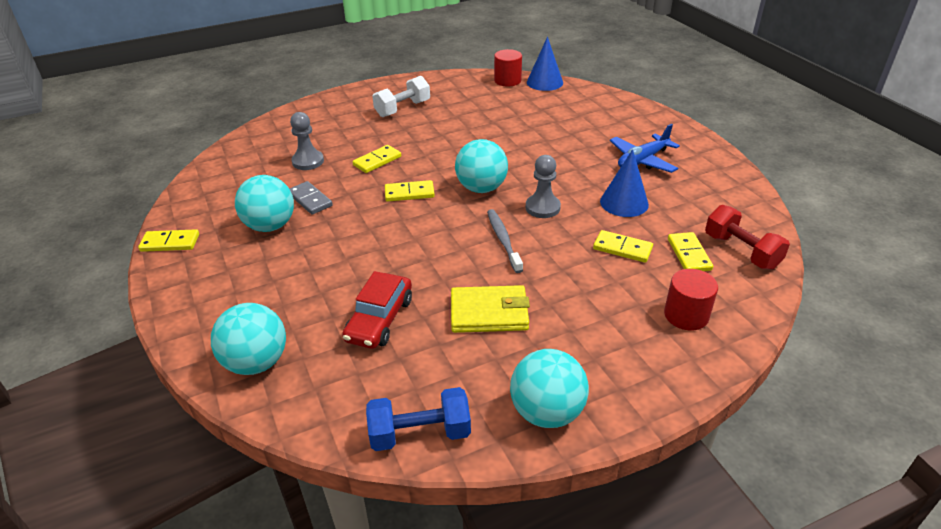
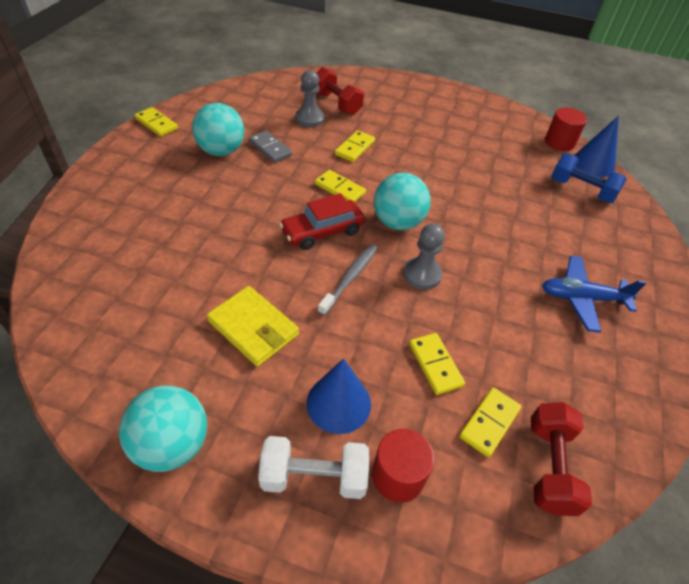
camera: 40 degrees right, 10 degrees up
turquoise ball [211,303,286,375] -> none
grey domino [289,181,333,215] -> grey domino turned 45 degrees counterclockwise [249,131,292,163]
red car [342,271,412,349] -> red car moved to [279,193,365,250]
yellow domino [353,145,401,173] -> yellow domino turned 60 degrees counterclockwise [335,130,375,162]
blue dumbbell [366,387,471,451] -> blue dumbbell moved to [551,153,627,203]
white dumbbell [372,76,430,117] -> white dumbbell moved to [258,436,369,499]
blue cone [600,149,649,217] -> blue cone moved to [307,358,371,434]
none -> red dumbbell [316,67,364,115]

